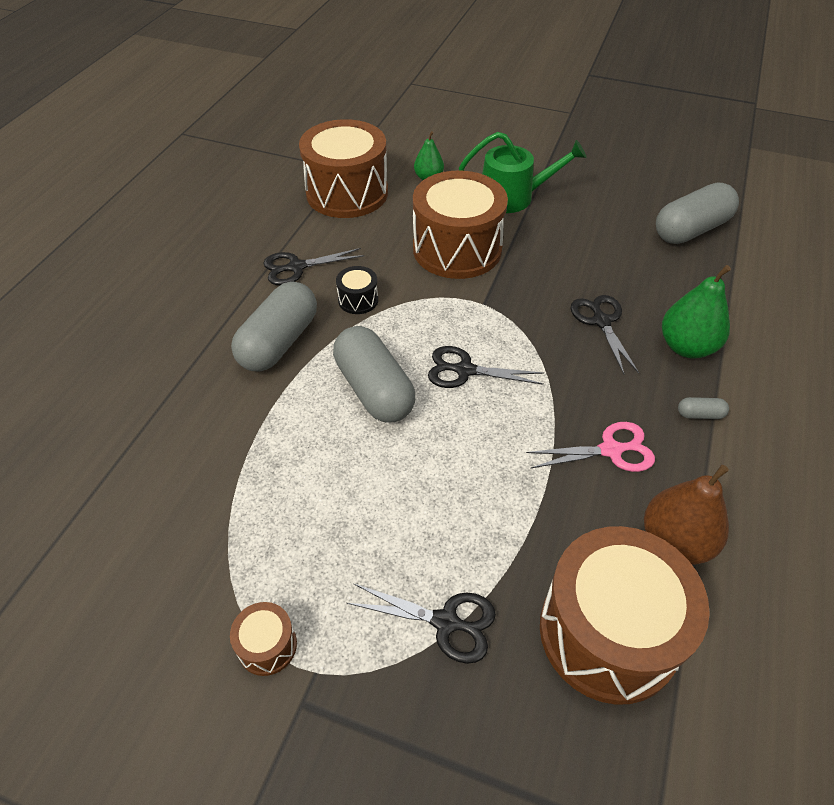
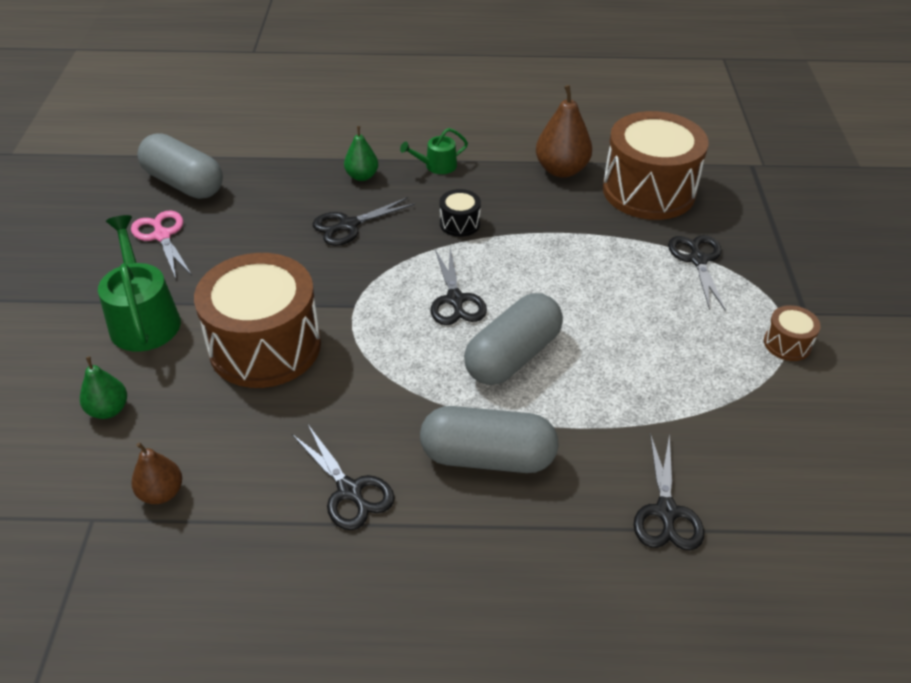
camera: 110 degrees left, 5 degrees down
brown drum [299,119,388,218] -> brown pear [131,442,182,504]
black drum [336,266,378,314] -> black drum moved to [440,189,481,237]
pink scissors [526,422,655,472] -> pink scissors moved to [131,210,192,278]
green pear [662,265,731,359] -> green pear [344,126,378,181], size x0.61
grey capsule [678,397,729,419] -> green watering can [400,128,468,174]
none -> black scissors [634,433,704,550]

